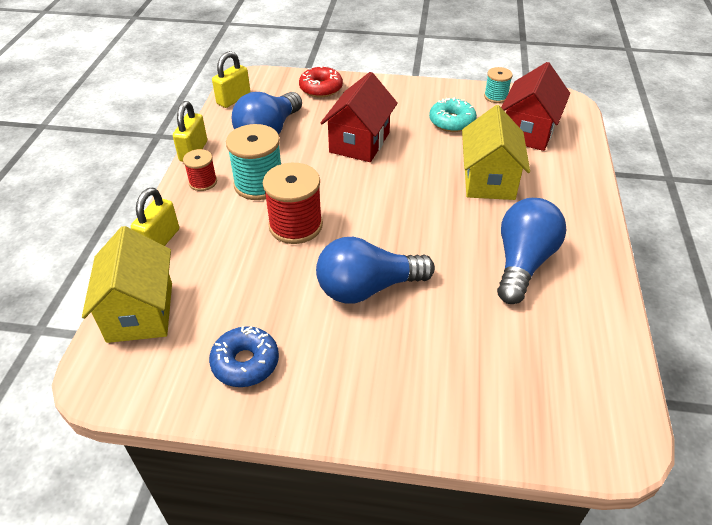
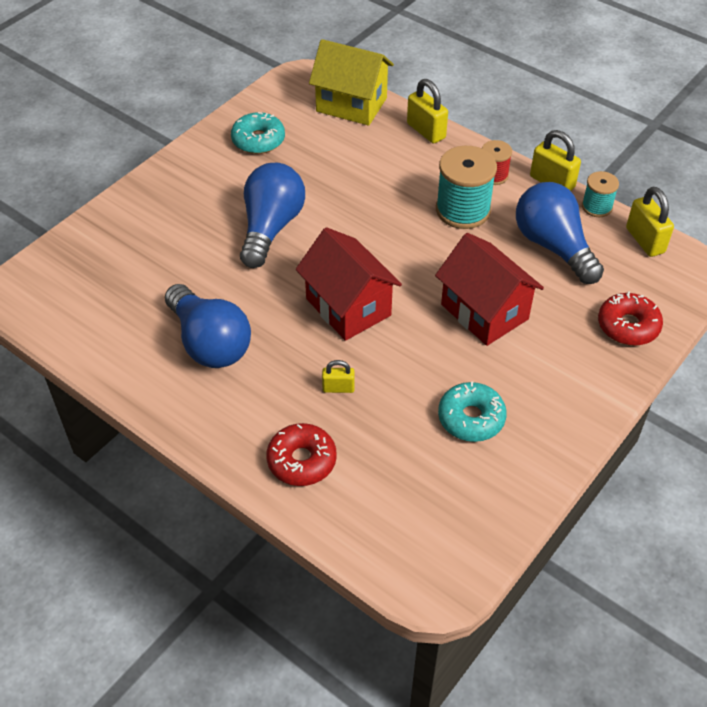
camera: 120 degrees right, 5 degrees up
blue donut [209,326,279,387] -> turquoise donut [231,112,285,154]
red spool [263,163,323,244] -> none
yellow house [462,105,530,200] -> yellow padlock [322,360,355,393]
turquoise spool [484,67,513,103] -> turquoise spool moved to [582,171,619,217]
red house [501,62,570,151] -> red house moved to [296,227,402,341]
none -> red donut [266,423,337,486]

